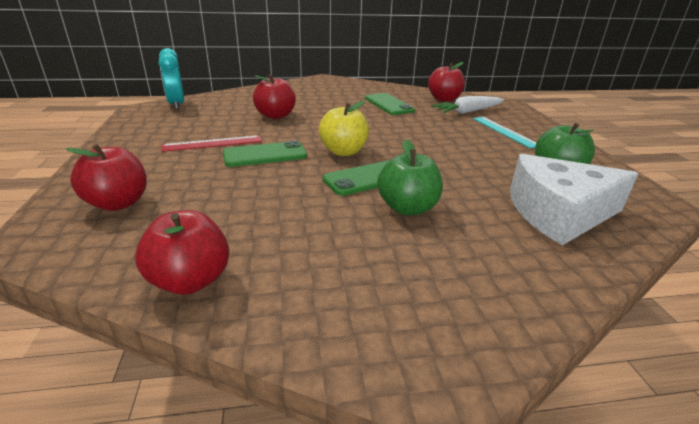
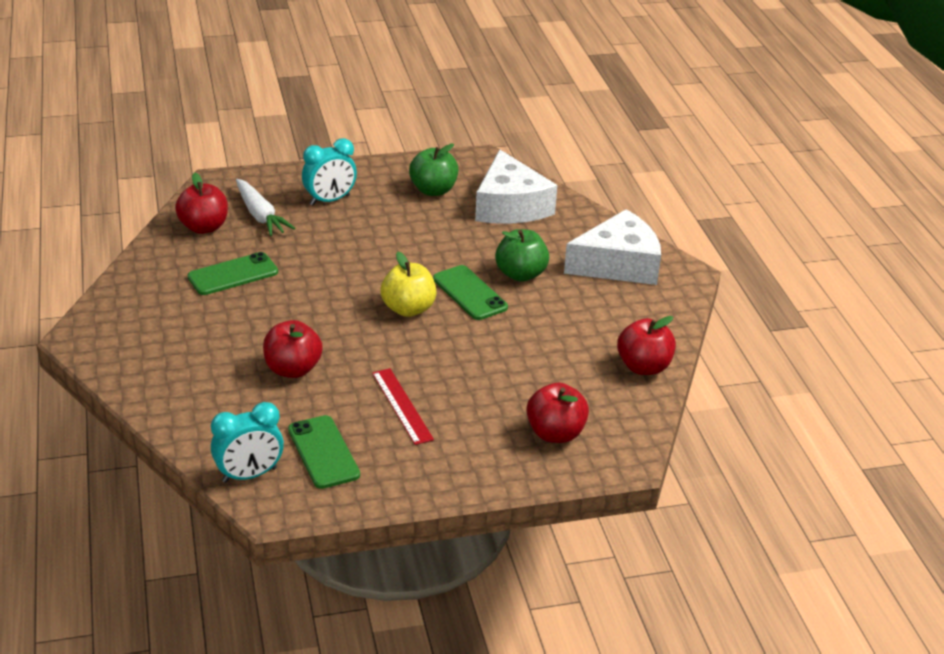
camera: 95 degrees left, 5 degrees up
green phone [223,140,307,167] -> green phone moved to [288,415,360,489]
turquoise ruler [473,117,537,148] -> turquoise clock [302,138,357,205]
none -> white cheese [564,209,661,285]

